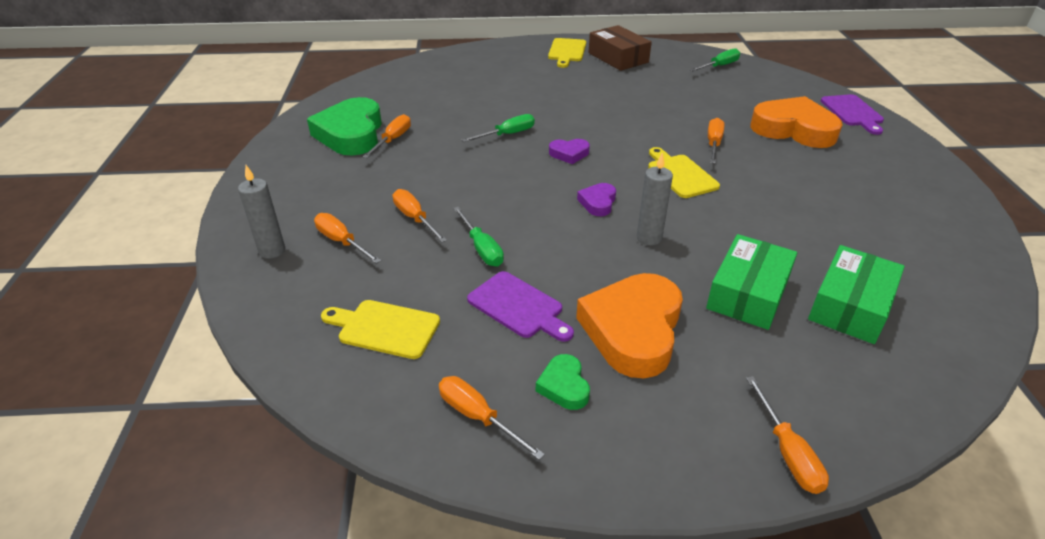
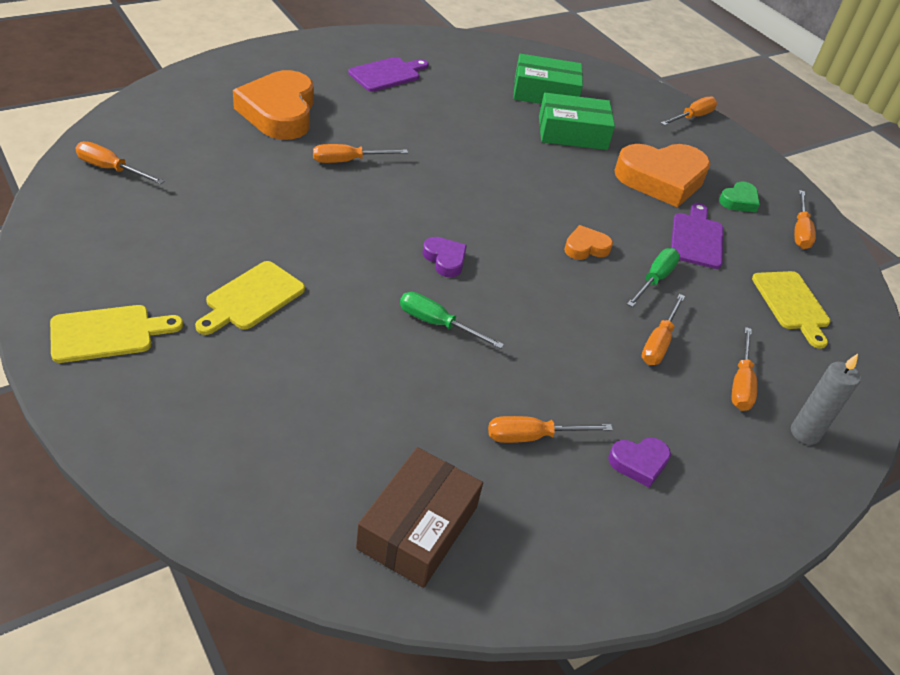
camera: 125 degrees left, 5 degrees up
green heart [307,97,382,156] -> none
purple heart [577,183,616,216] -> purple heart moved to [608,438,671,488]
brown box [589,25,652,71] -> brown box moved to [356,447,483,588]
grey candle [637,153,673,245] -> none
yellow cutting board [648,147,720,198] -> yellow cutting board moved to [195,261,305,335]
green screwdriver [690,48,740,71] -> orange screwdriver [75,141,165,184]
purple cutting board [821,94,884,135] -> purple cutting board moved to [348,57,429,92]
none -> orange heart [564,225,613,260]

